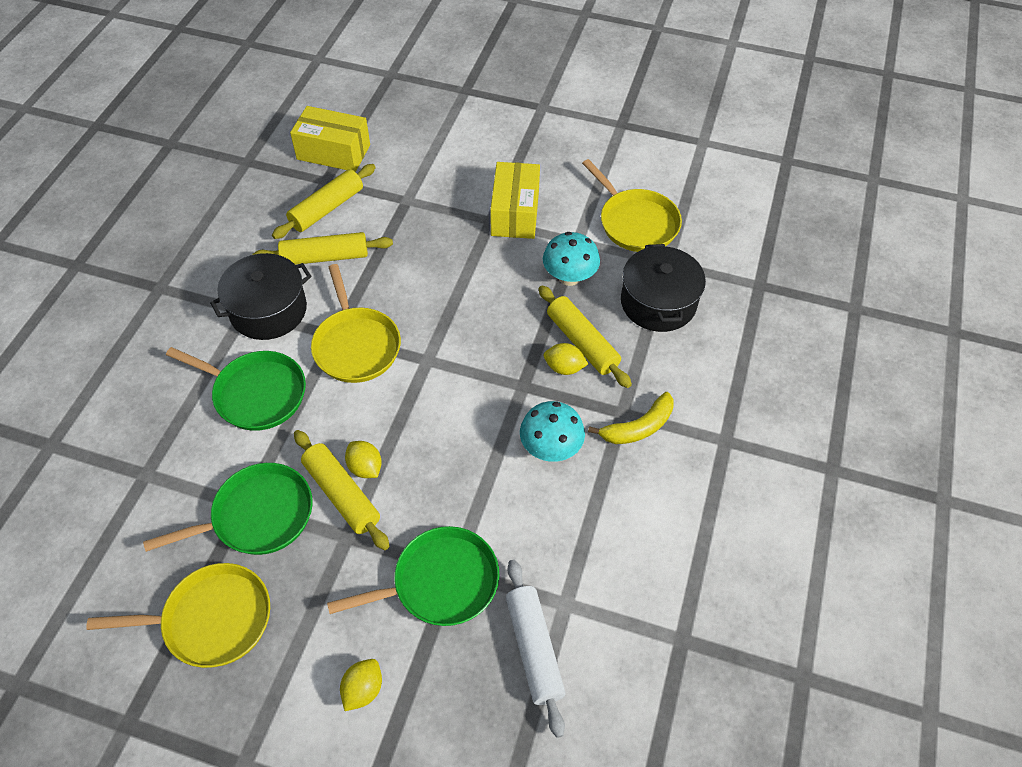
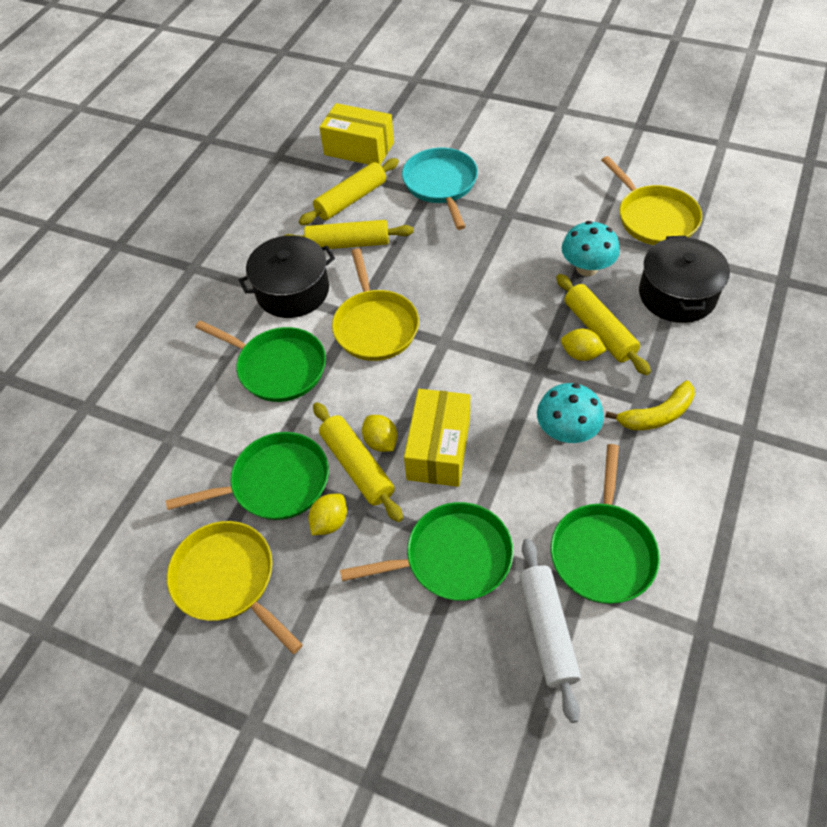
camera: 10 degrees right, 0 degrees up
yellow pan [86,563,270,668] -> yellow pan turned 135 degrees counterclockwise [167,521,303,654]
yellow lemon [340,659,382,711] -> yellow lemon moved to [309,494,347,535]
yellow box [490,162,540,239] -> yellow box moved to [404,389,470,487]
none -> turquoise pan [402,148,478,230]
none -> green pan [551,444,660,604]

